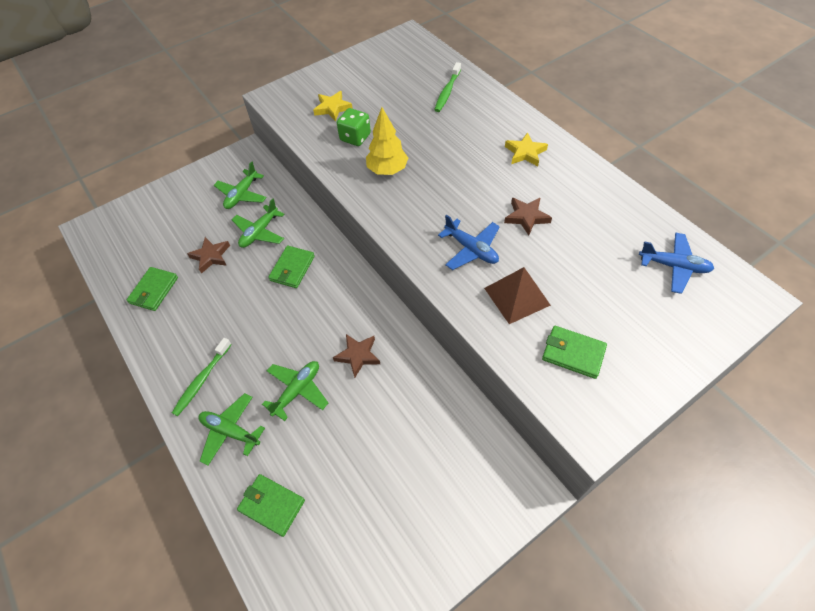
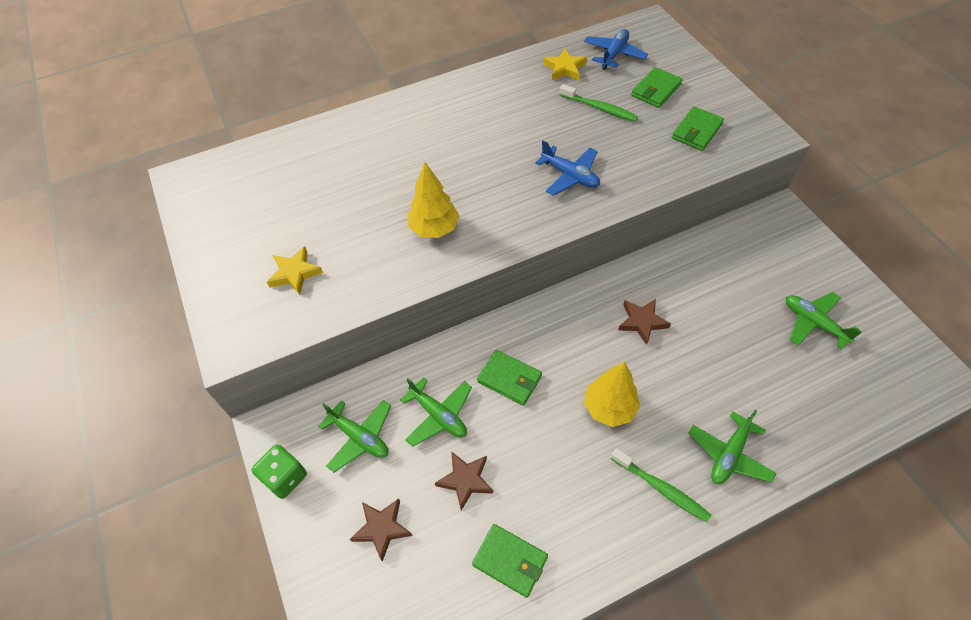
camera: 80 degrees left, 0 degrees up
green wallet [237,474,305,537] -> green wallet moved to [631,67,683,108]
green plane [262,361,328,421] -> green plane moved to [786,292,862,350]
green dice [337,108,371,146] -> green dice moved to [252,444,307,499]
green toothbrush [434,62,461,112] -> green toothbrush moved to [560,84,638,122]
blue plane [438,215,500,270] -> blue plane turned 75 degrees clockwise [535,141,600,196]
brown pyramid [484,267,551,324] -> none
brown star [504,198,552,236] -> brown star moved to [350,499,413,562]
yellow star [505,132,548,166] -> yellow star moved to [543,48,587,80]
none -> yellow tree [584,362,640,427]

